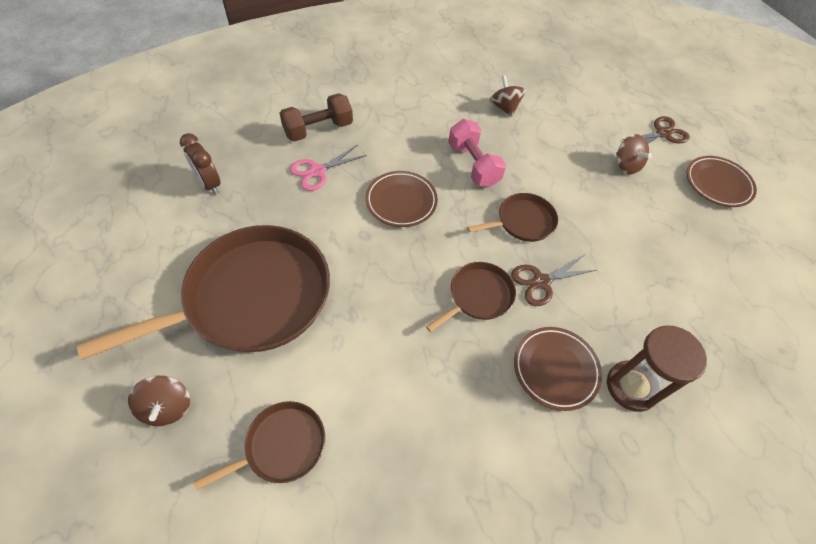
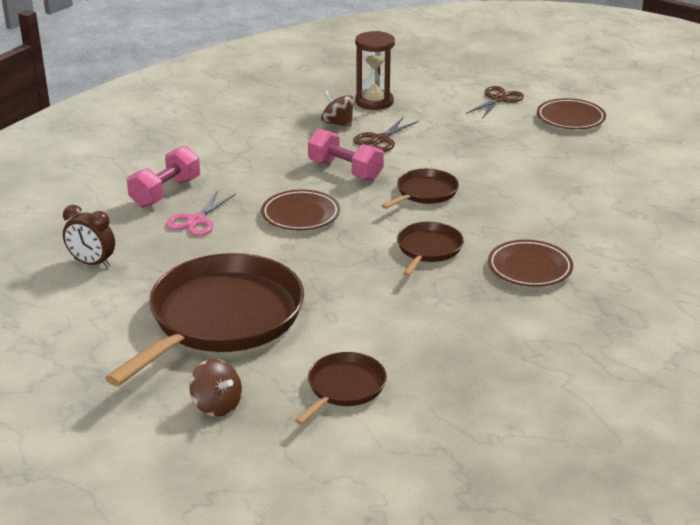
camera: 25 degrees left, 25 degrees down
brown dumbbell [280,93,353,142] -> pink dumbbell [127,146,200,207]
brown scissors [511,255,597,306] -> brown scissors moved to [353,117,419,152]
brown hourglass [607,325,707,412] -> brown hourglass moved to [355,31,395,110]
brown spinning top [616,134,652,174] -> none

